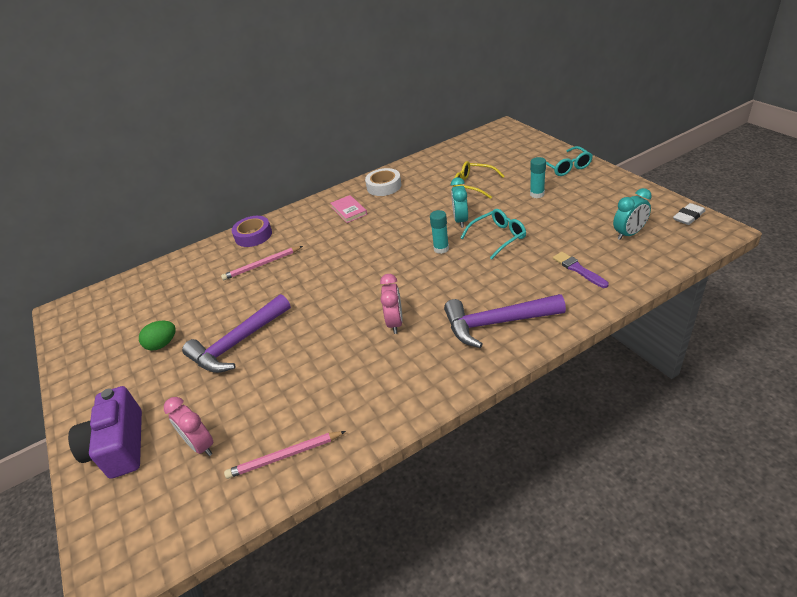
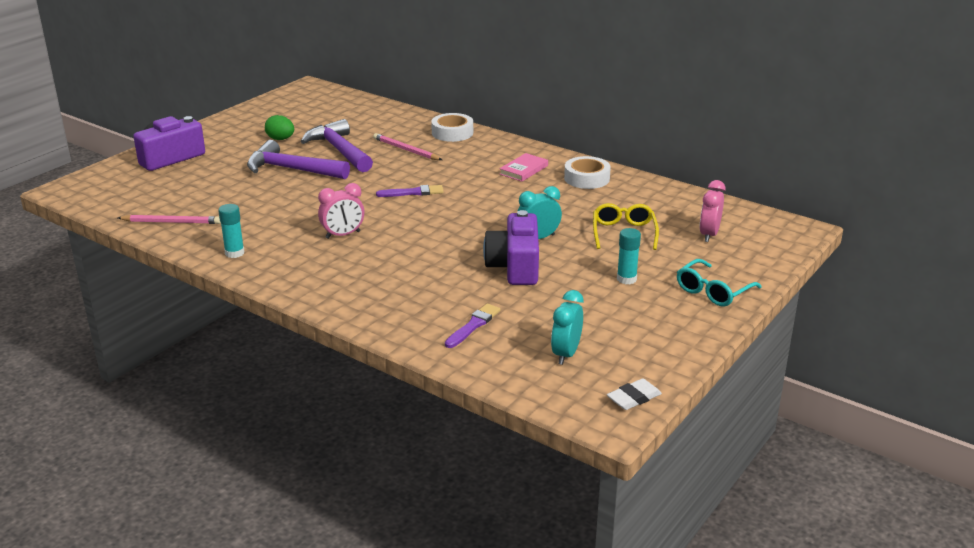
camera: 60 degrees right, 10 degrees down
pink clock [164,397,213,456] -> pink clock moved to [700,180,726,242]
pink pencil [224,431,346,479] -> pink pencil turned 135 degrees clockwise [118,215,221,224]
purple tape [232,216,272,247] -> white tape [431,113,473,142]
turquoise glue stick [430,210,449,254] -> turquoise glue stick moved to [218,204,245,258]
purple hammer [444,294,566,348] -> purple hammer moved to [301,119,373,172]
turquoise glasses [461,209,526,260] -> purple camera [483,210,539,285]
turquoise clock [613,188,652,240] -> turquoise clock turned 75 degrees clockwise [551,290,583,365]
white eraser [673,203,706,225] -> white eraser turned 60 degrees counterclockwise [607,378,662,410]
none -> purple brush [376,185,444,197]

